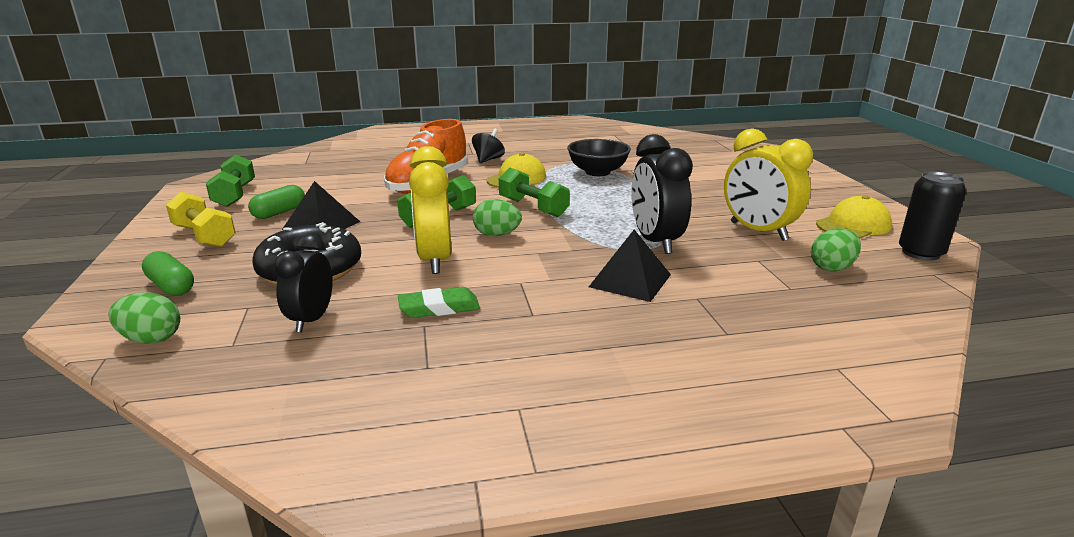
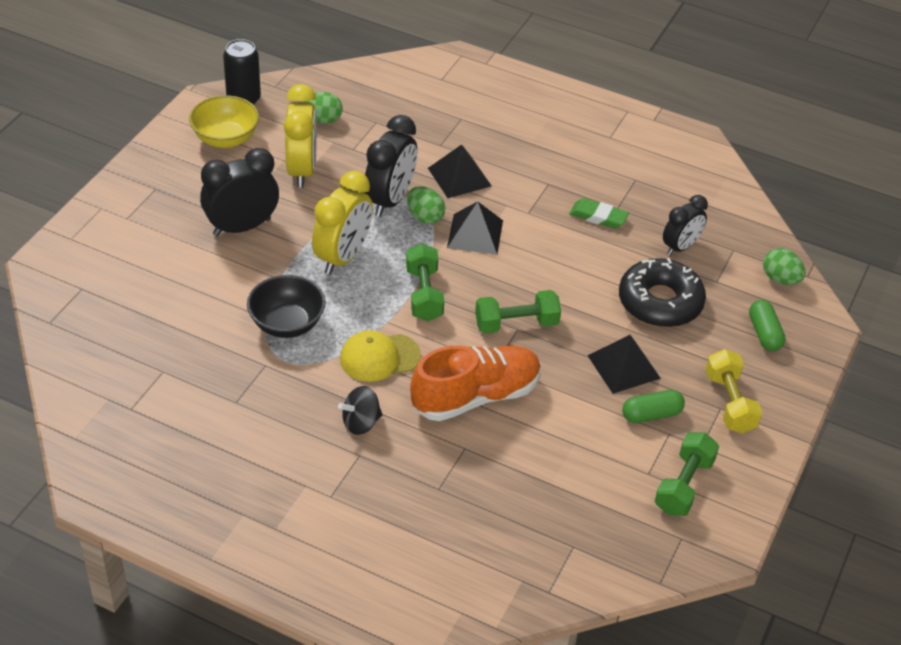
camera: 145 degrees left, 20 degrees up
yellow clock [409,146,452,274] -> yellow clock moved to [312,171,373,275]
green egg [473,199,522,236] -> green egg moved to [407,186,445,224]
yellow cap [816,195,892,239] -> yellow bowl [189,95,259,148]
none -> black clock [200,148,279,236]
none -> black pyramid [447,201,503,255]

